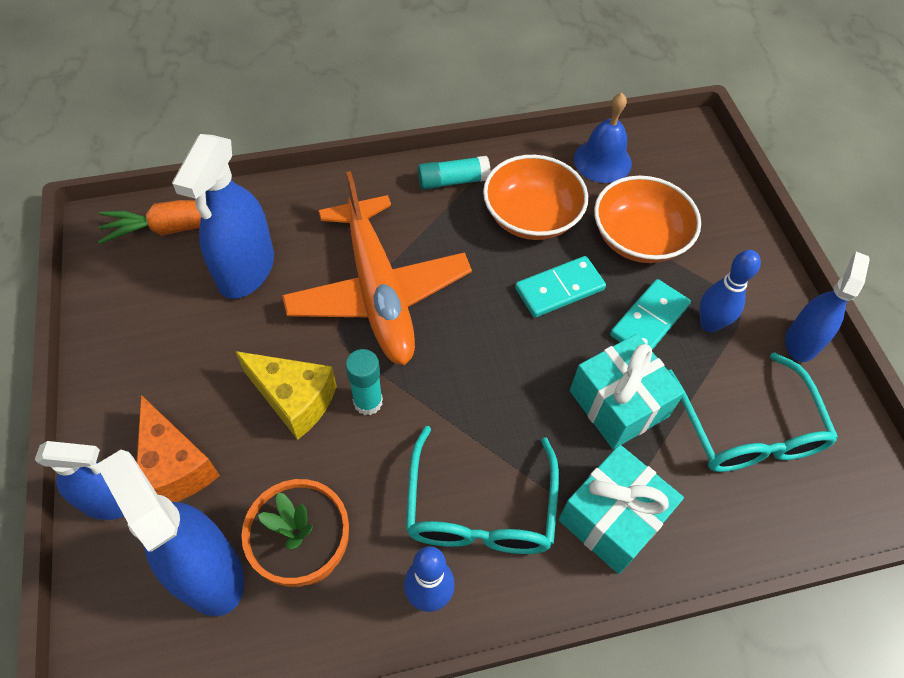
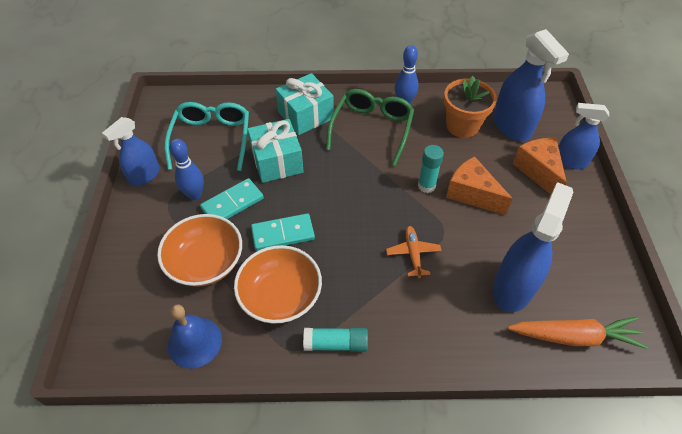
camera: 165 degrees left, 5 degrees down
yellow cheese [235,351,337,440] -> orange cheese [446,156,513,215]
orange plane [282,171,472,365] -> orange plane [386,226,442,278], size x0.40
turquoise glasses [406,426,559,554] -> green glasses [326,89,414,166]

